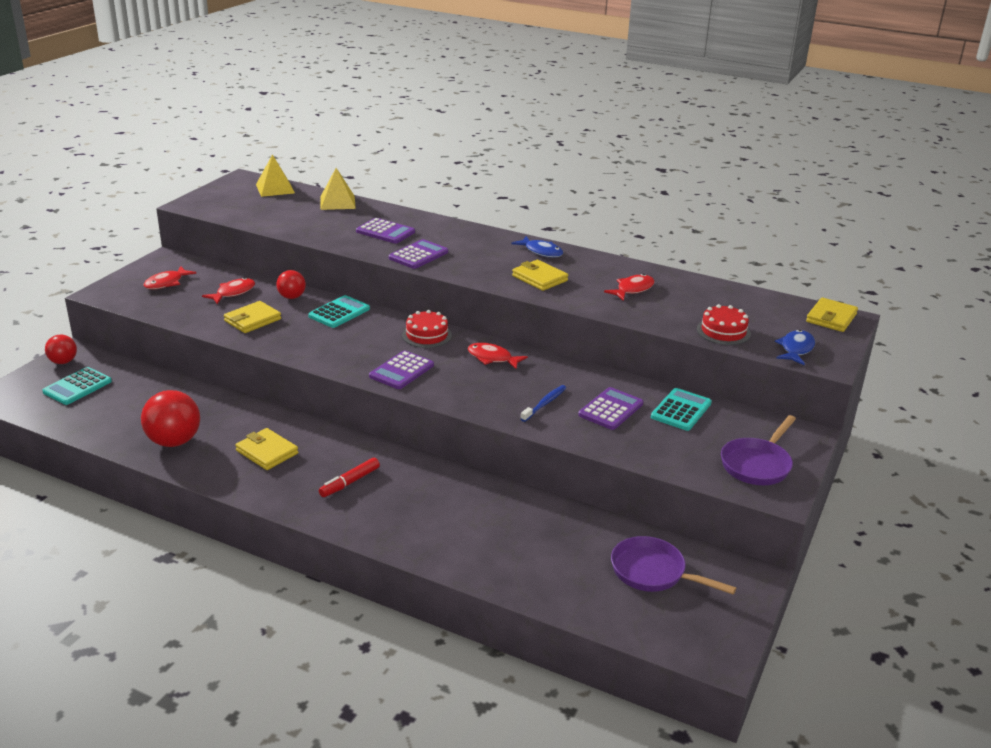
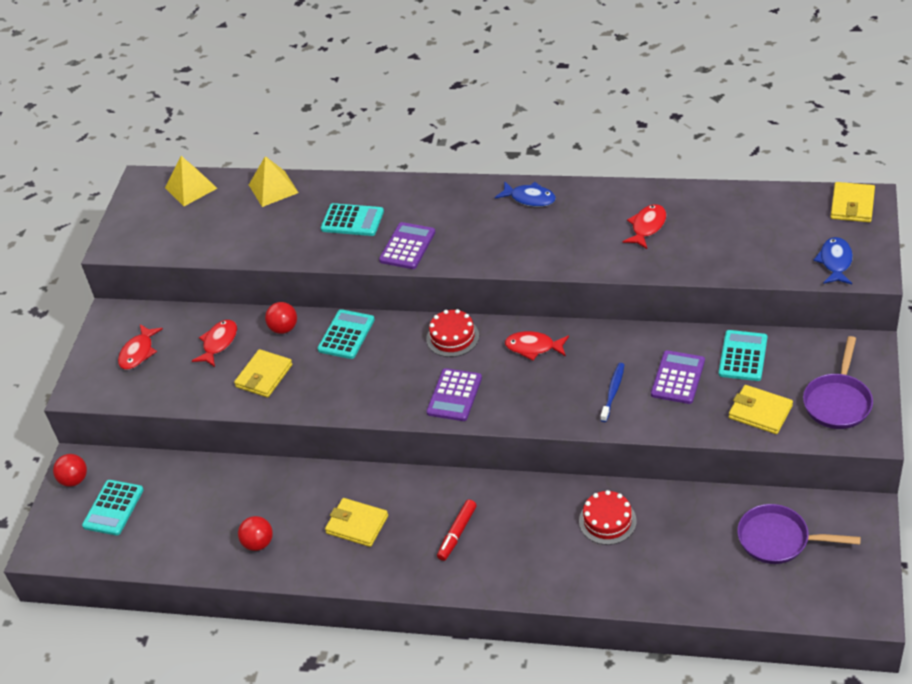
camera: 10 degrees left, 15 degrees up
red ball [141,390,200,447] -> red ball [238,516,273,551], size x0.59
purple calculator [356,218,415,244] -> turquoise calculator [321,203,384,236]
yellow wallet [512,260,568,291] -> yellow wallet moved to [729,385,793,434]
red cake [697,304,751,345] -> red cake moved to [579,490,637,545]

